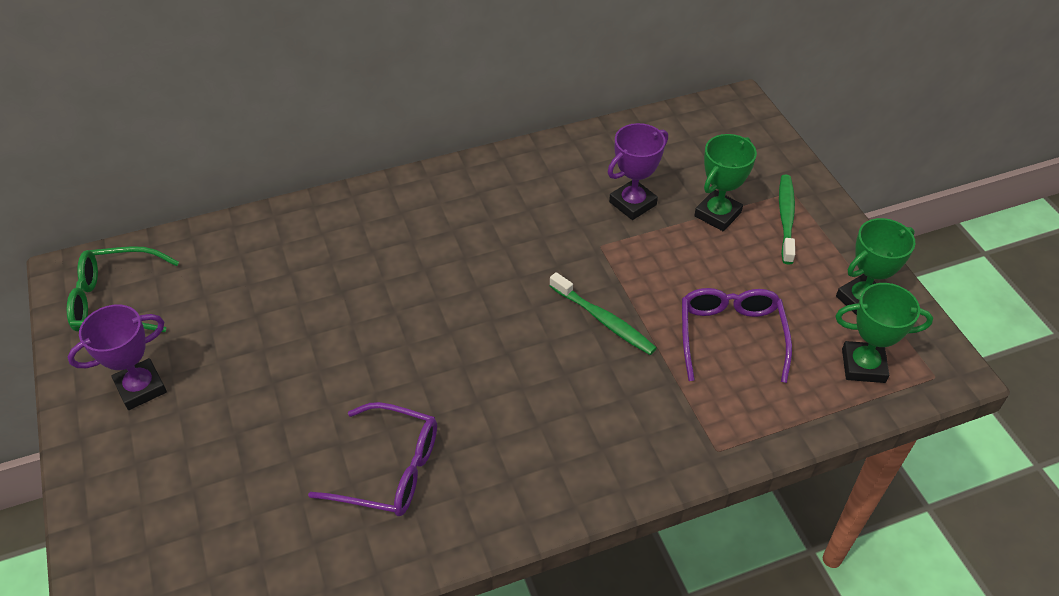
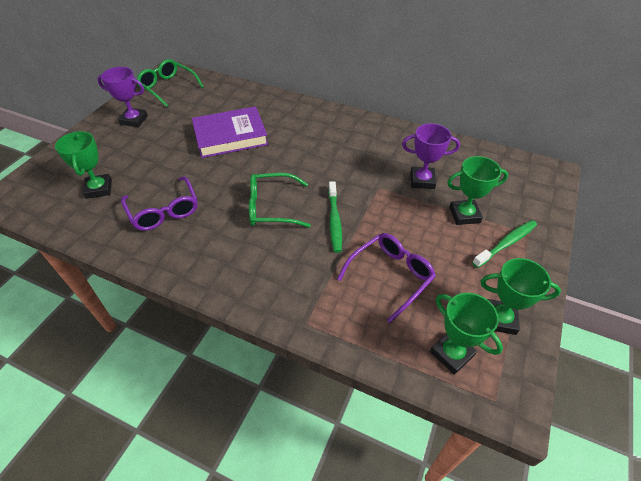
camera: 45 degrees right, 0 degrees up
none -> green trophy [55,131,112,199]
none -> purple book [192,106,268,158]
none -> green glasses [249,173,311,227]

